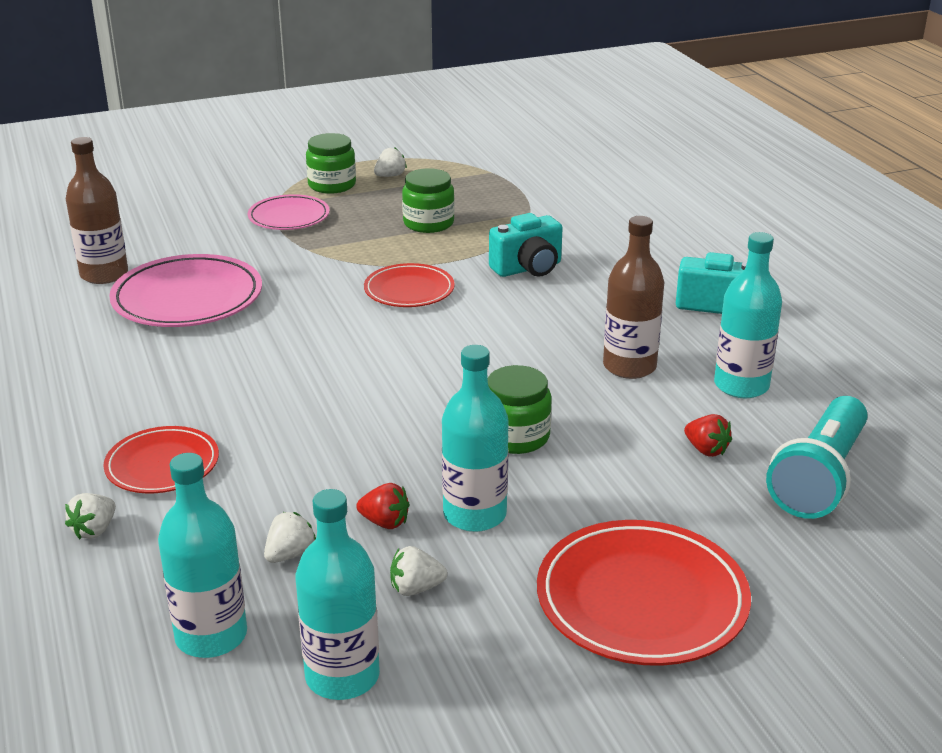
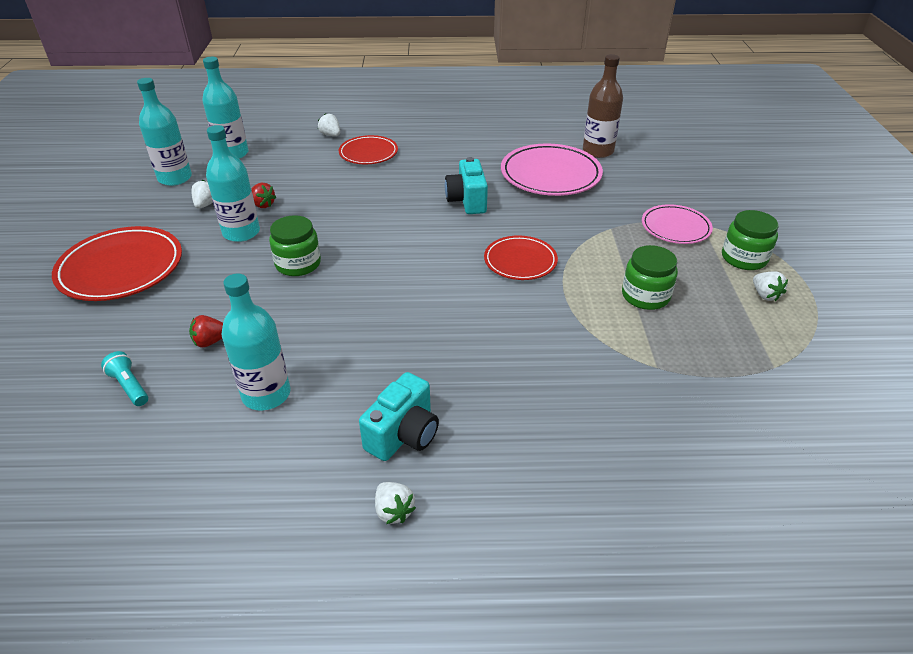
camera: 110 degrees right, 10 degrees up
white strawberry [264,512,316,563] -> white strawberry moved to [375,482,416,524]
red strawberry [356,483,410,529] -> red strawberry turned 90 degrees counterclockwise [251,182,276,208]
turquoise camera [489,213,563,277] -> turquoise camera moved to [445,157,488,214]
brown bottle [603,216,664,379] -> none
turquoise flashlight [766,396,868,519] -> turquoise flashlight [101,351,148,406], size x0.46

